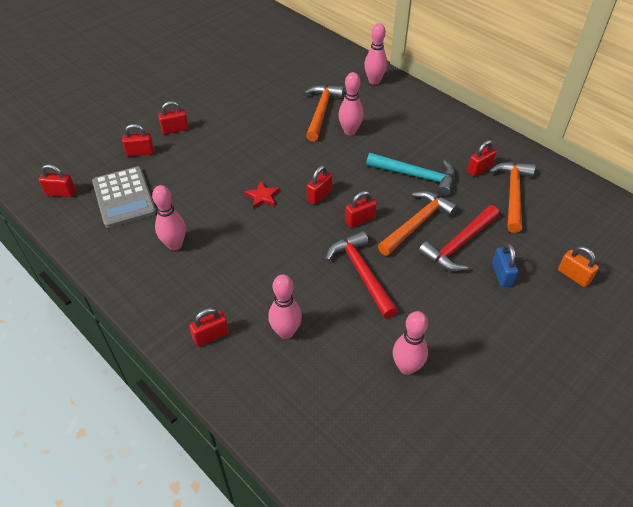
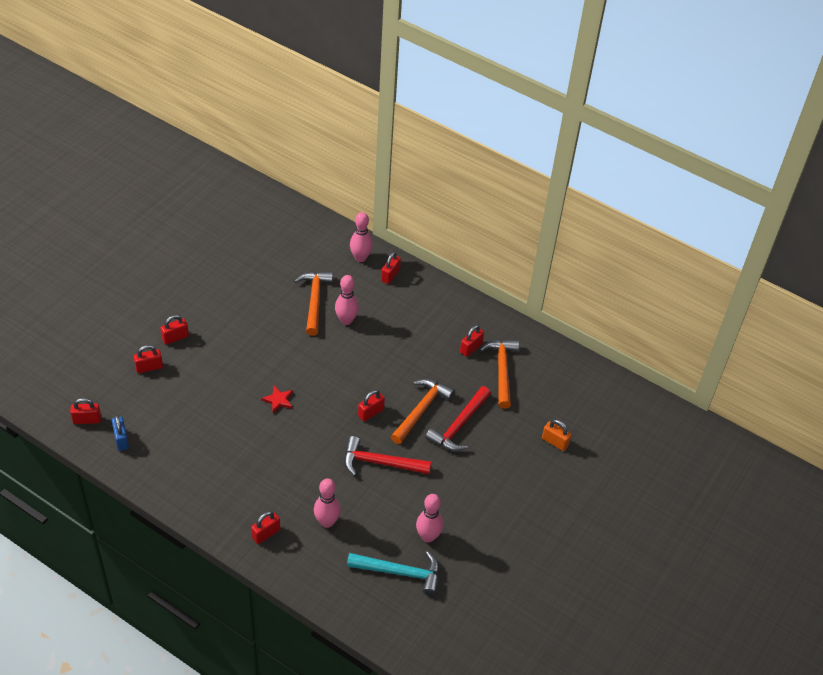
camera: 15 degrees left, 0 degrees up
grey calculator [92,166,156,228] -> none
pink bowling pin [152,185,186,250] -> none
red padlock [307,165,333,205] -> red padlock moved to [381,252,401,284]
red hammer [326,231,398,319] -> red hammer turned 45 degrees counterclockwise [344,436,431,476]
turquoise hammer [366,153,455,196] -> turquoise hammer moved to [347,551,439,596]
blue padlock [492,243,518,287] -> blue padlock moved to [112,415,129,451]

